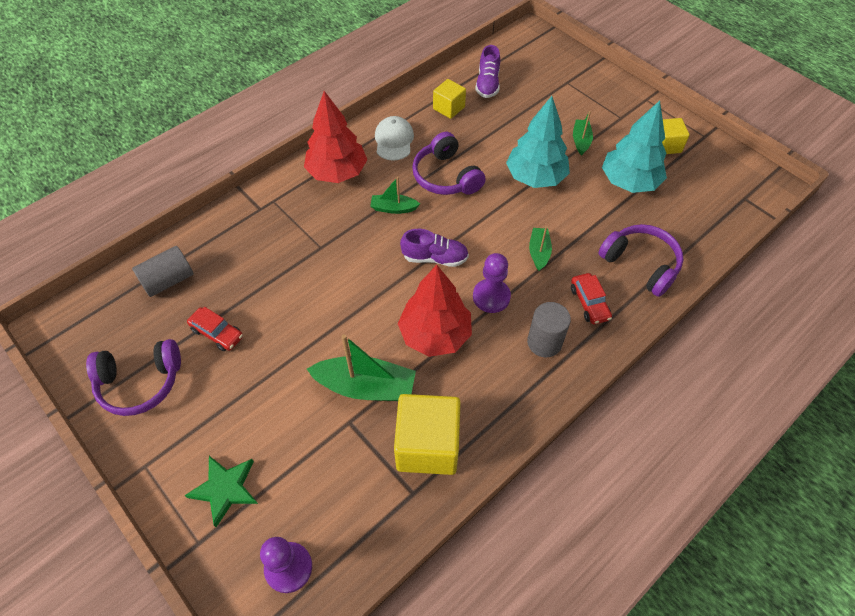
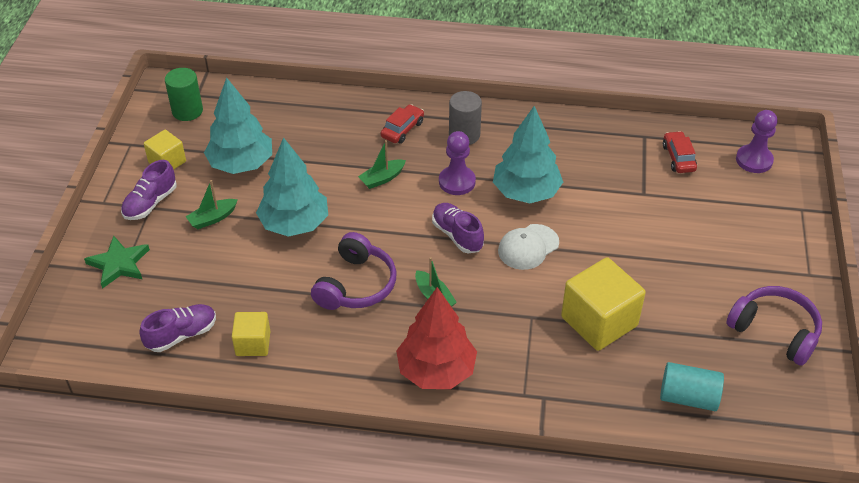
camera: 130 degrees left, 10 degrees down
grey cylinder [132,246,194,297] -> turquoise cylinder [660,362,724,411]
green star [185,456,258,527] -> green star moved to [84,236,150,289]
red car [187,307,243,351] -> red car moved to [663,131,697,173]
green boat [307,334,416,401] -> none
white cap [375,116,414,161] -> white cap moved to [498,224,559,270]
yellow cube [394,394,461,475] -> yellow cube moved to [561,257,646,351]
red tree [398,265,472,357] -> turquoise tree [493,106,563,203]
purple headphones [598,224,684,297] -> none
none -> purple shoe [121,160,177,220]
none -> green cylinder [165,68,203,121]

